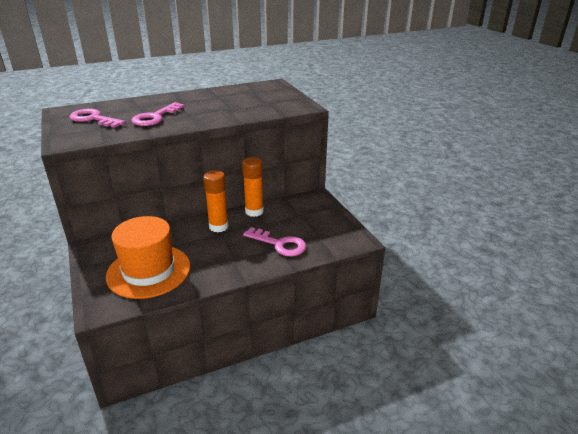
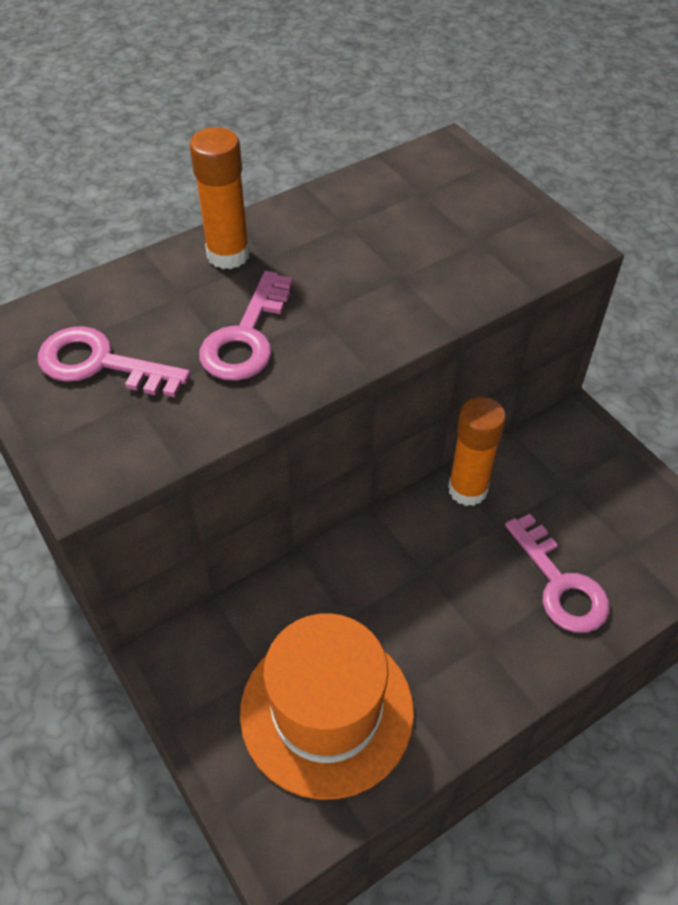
camera: 10 degrees left, 20 degrees up
orange glue stick [203,170,229,232] -> orange glue stick moved to [189,127,250,269]
pink key [243,227,306,256] -> pink key turned 45 degrees clockwise [505,514,610,633]

